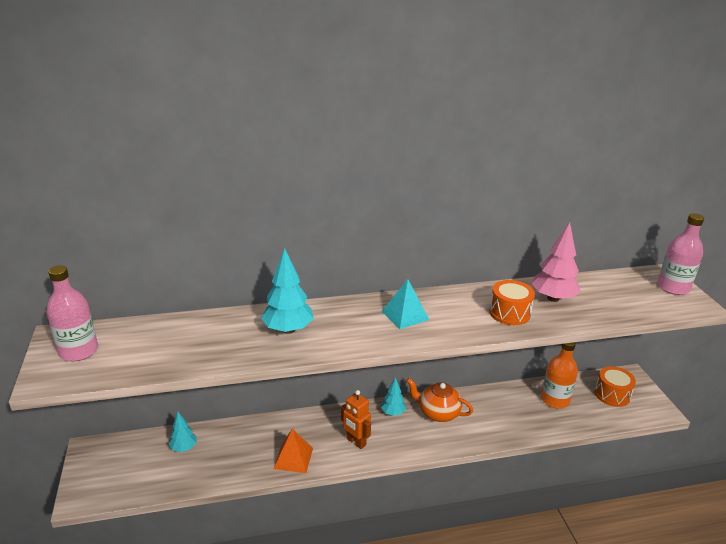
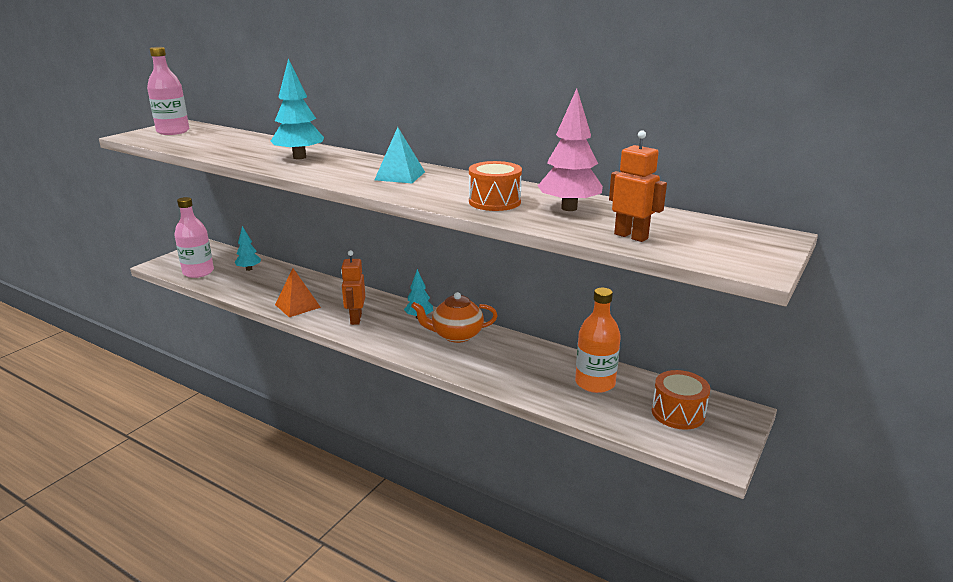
camera: 45 degrees right, 5 degrees down
orange teapot [406,378,473,422] -> orange teapot turned 75 degrees counterclockwise [411,292,498,343]
pink bottle [657,213,704,295] -> pink bottle moved to [175,197,214,278]
none -> orange robot [609,130,667,242]

